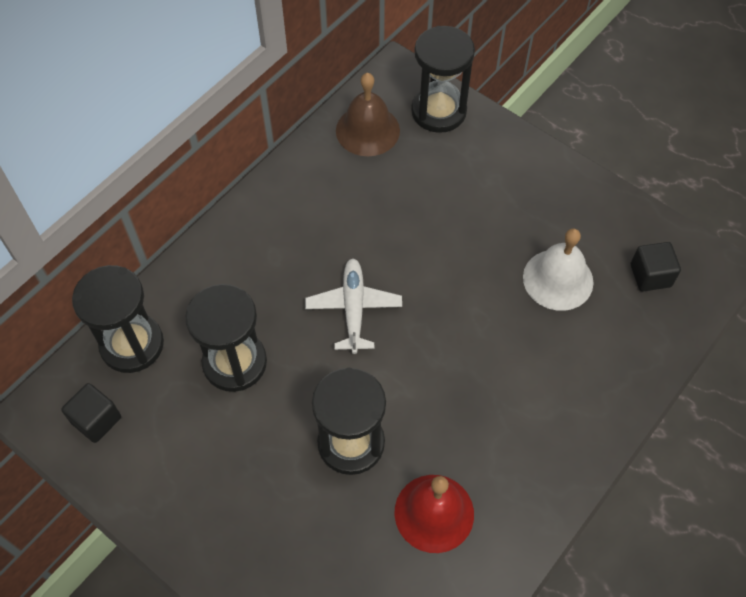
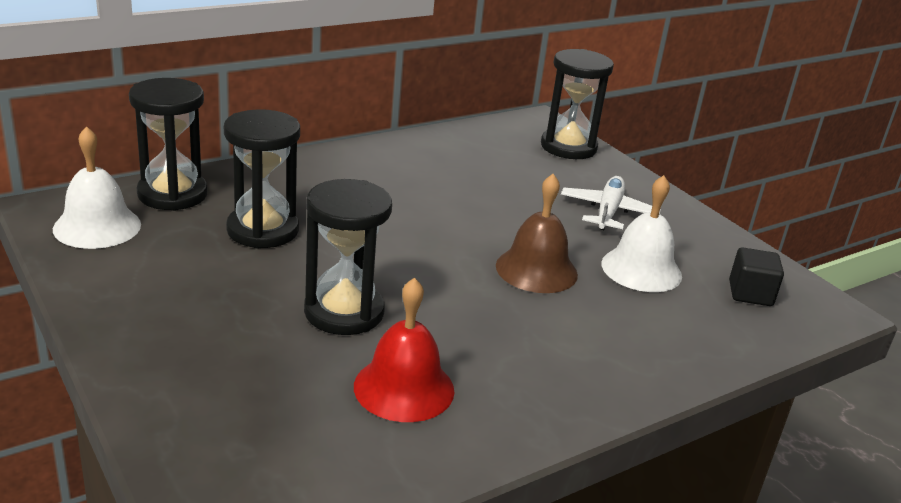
camera: 15 degrees right, 30 degrees down
black cube [61,383,121,443] -> white bell [53,126,141,249]
white plane [305,258,402,354] -> white plane moved to [561,176,661,230]
brown bell [336,73,400,156] -> brown bell moved to [496,174,578,293]

